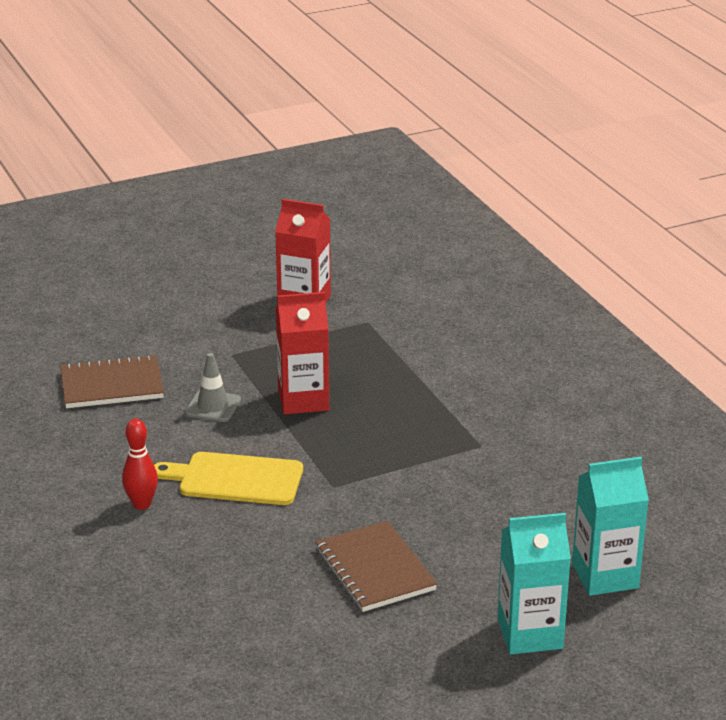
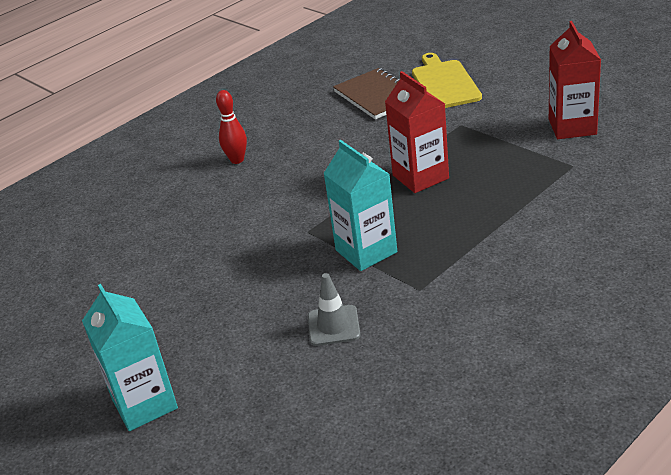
camera: 75 degrees right, 5 degrees up
yellow cutting board [154,452,303,505] -> yellow cutting board moved to [412,53,482,108]
grey traffic cone [185,353,241,422] -> grey traffic cone moved to [308,273,360,346]
brown notebook [315,521,437,612] -> none
turquoise carton [572,457,649,596] -> turquoise carton moved to [323,140,397,271]

